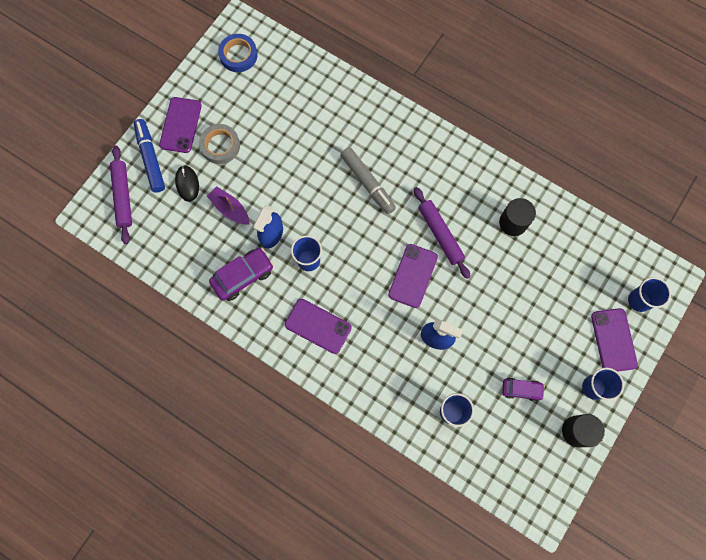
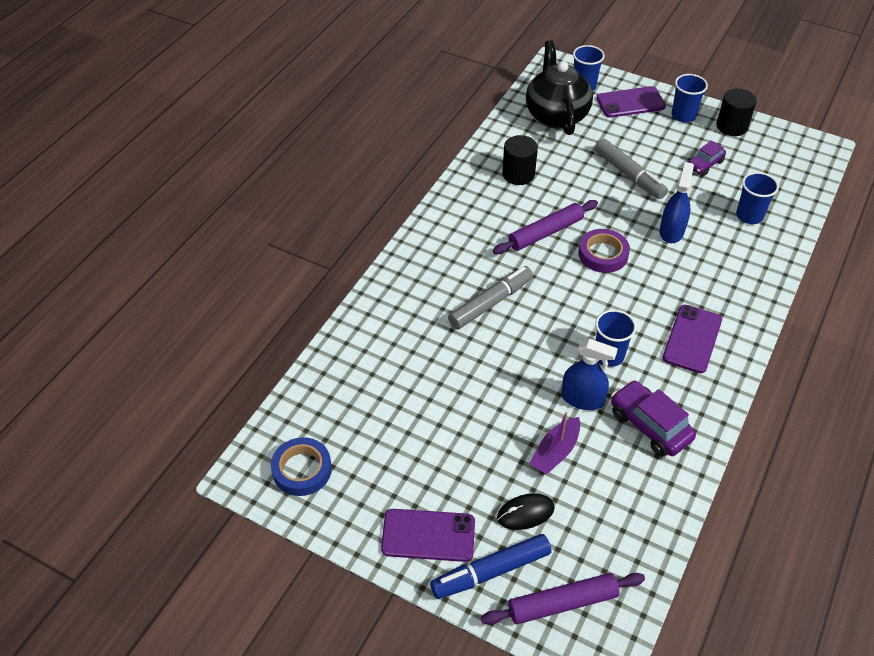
camera: 95 degrees left, 25 degrees down
grey tape [199,124,240,164] -> none
purple phone [388,244,438,308] -> purple tape [578,229,630,273]
purple car [502,378,545,402] -> purple car turned 135 degrees counterclockwise [688,140,726,176]
none -> black teapot [526,40,593,135]
none -> grey marker [595,139,668,199]

